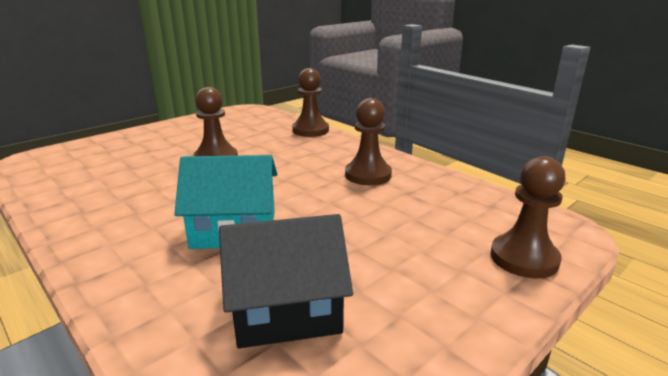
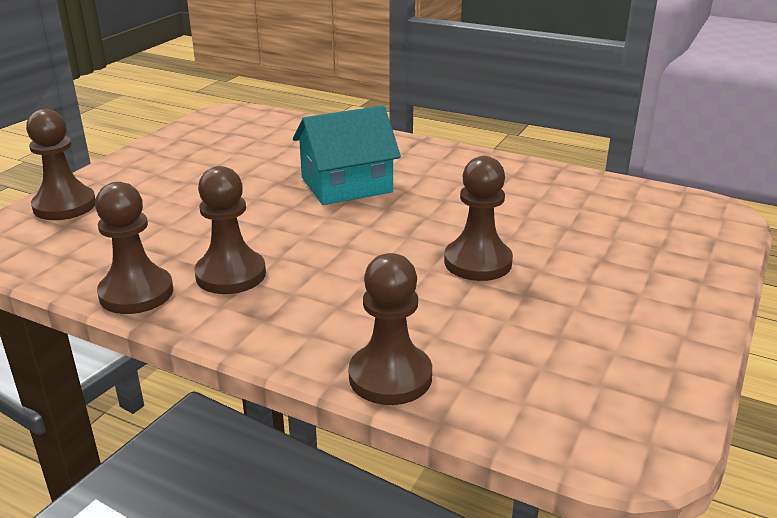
camera: 160 degrees right, 5 degrees up
black house [219,214,353,348] -> none
none -> brown pawn [95,182,173,314]

